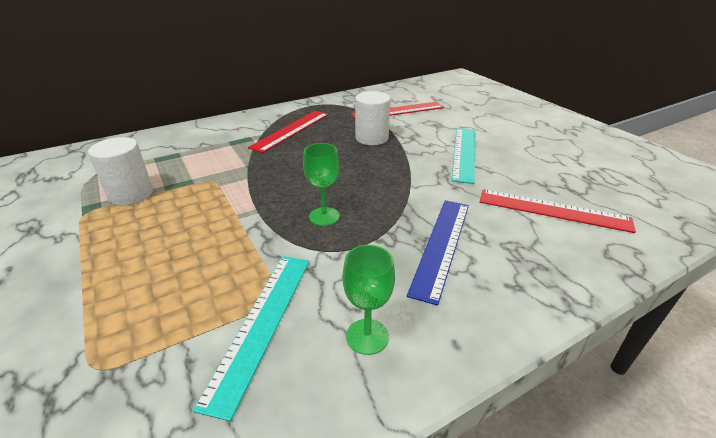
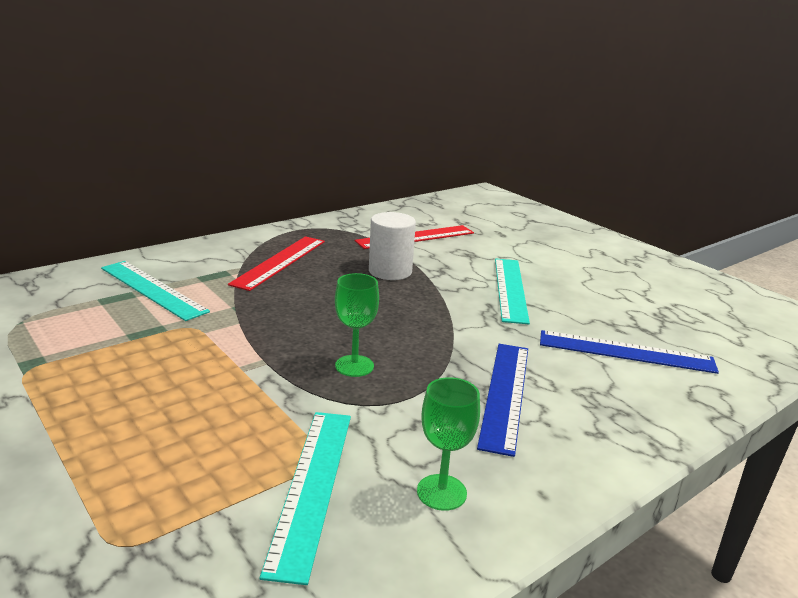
camera: 10 degrees left, 10 degrees down
white cylinder [88,137,153,205] -> none
red ruler [480,189,636,233] -> blue ruler [540,330,719,374]
none -> turquoise ruler [101,261,210,321]

